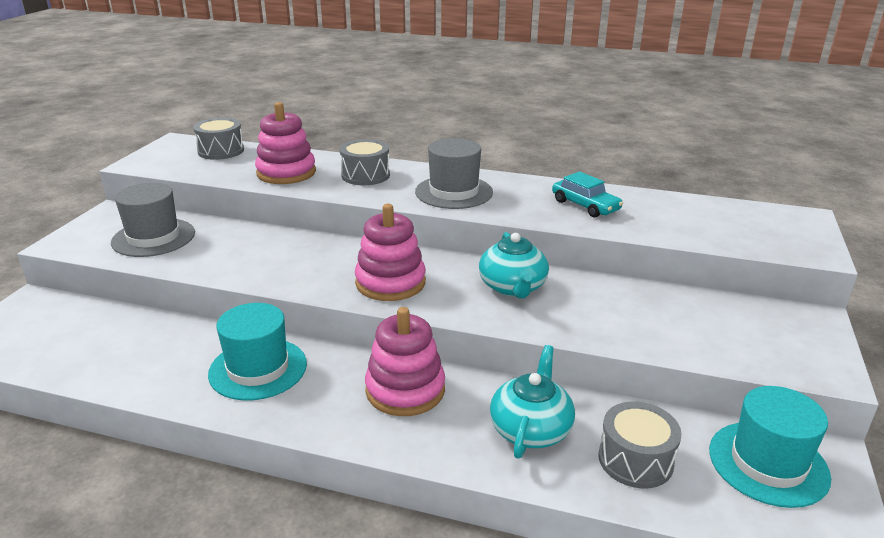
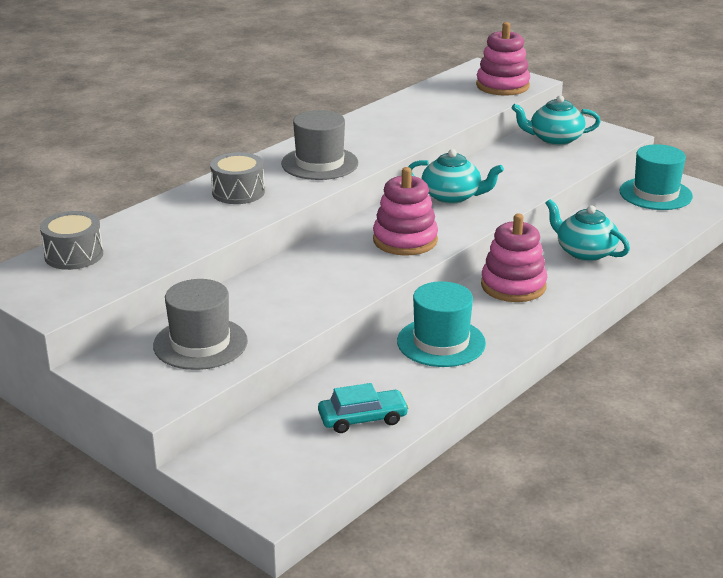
camera: 65 degrees left, 0 degrees up
pink stacking toy [255,102,316,184] -> pink stacking toy moved to [476,22,530,96]
turquoise car [552,172,623,217] -> turquoise car moved to [318,383,409,433]
grey drum [598,401,682,489] -> none
none -> turquoise teapot [512,95,601,145]

